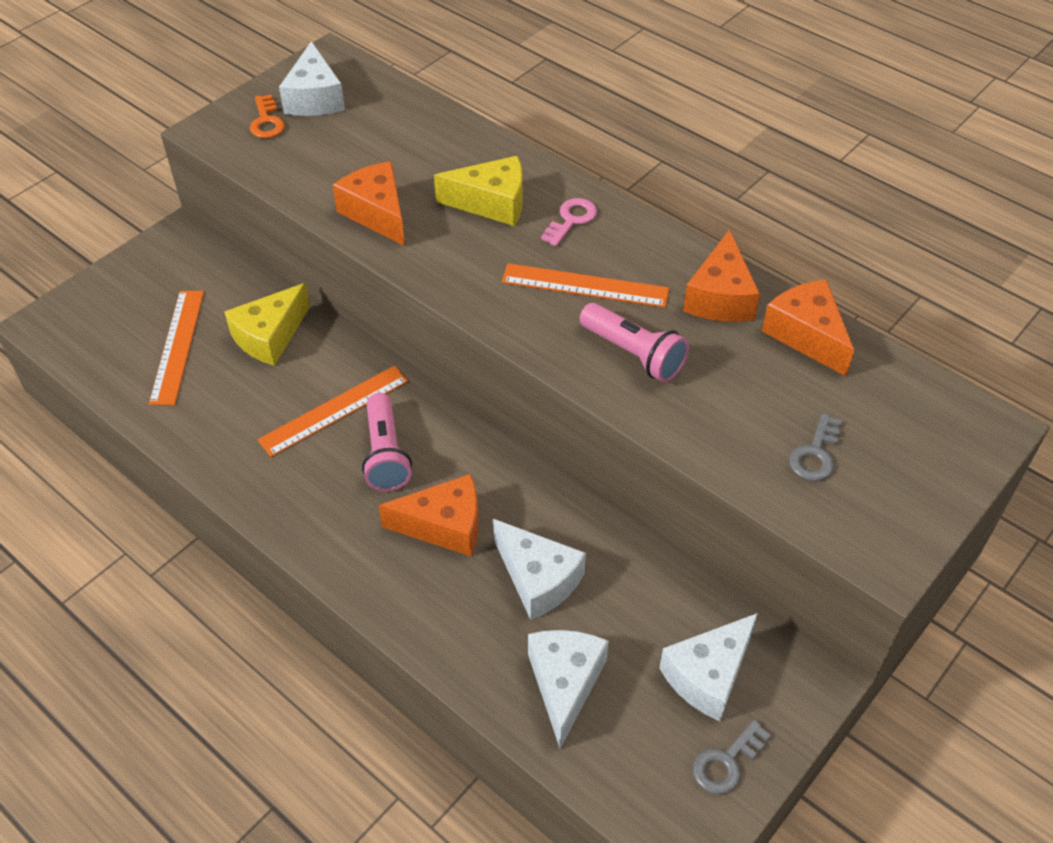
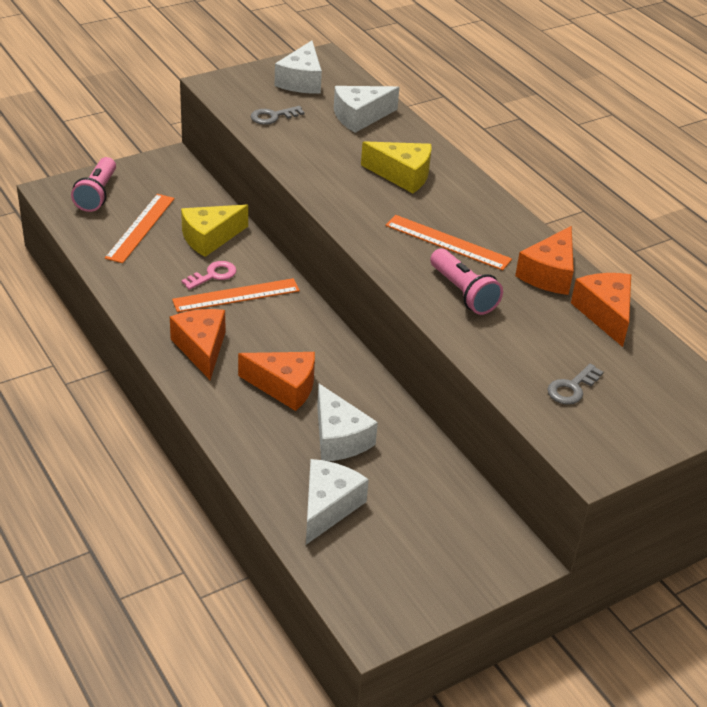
camera: 15 degrees right, 10 degrees down
orange key [250,94,285,138] -> none
orange cheese [332,161,405,246] -> orange cheese moved to [170,309,225,380]
pink flashlight [362,393,412,491] -> pink flashlight moved to [71,157,116,212]
pink key [541,198,597,246] -> pink key moved to [181,261,236,290]
white cheese [659,613,758,721] -> white cheese moved to [334,86,399,133]
grey key [693,719,771,794] -> grey key moved to [251,106,305,125]

